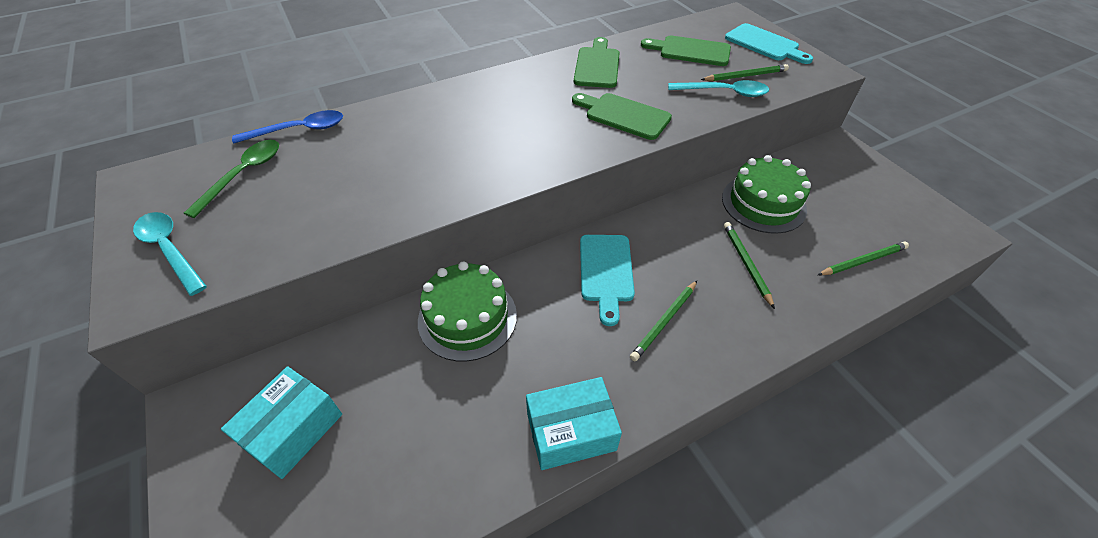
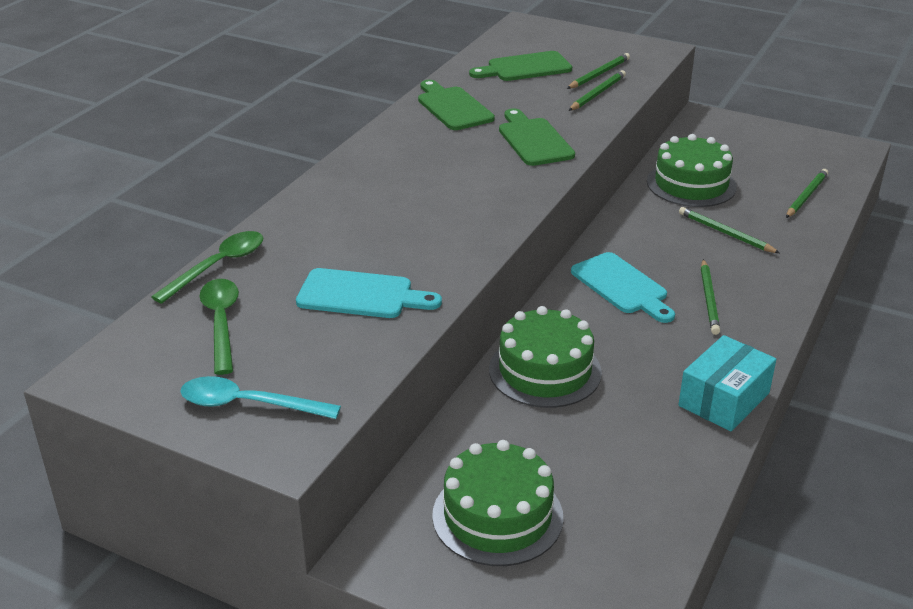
camera: 35 degrees left, 15 degrees down
turquoise box [221,366,342,479] -> green cake [432,440,564,566]
blue spoon [232,110,343,144] -> green spoon [151,231,263,304]
green cutting board [572,93,672,140] -> green cutting board turned 75 degrees clockwise [499,108,575,166]
turquoise spoon [668,80,769,97] -> green pencil [568,70,626,111]
turquoise cutting board [725,23,813,64] -> turquoise cutting board moved to [296,268,442,318]

